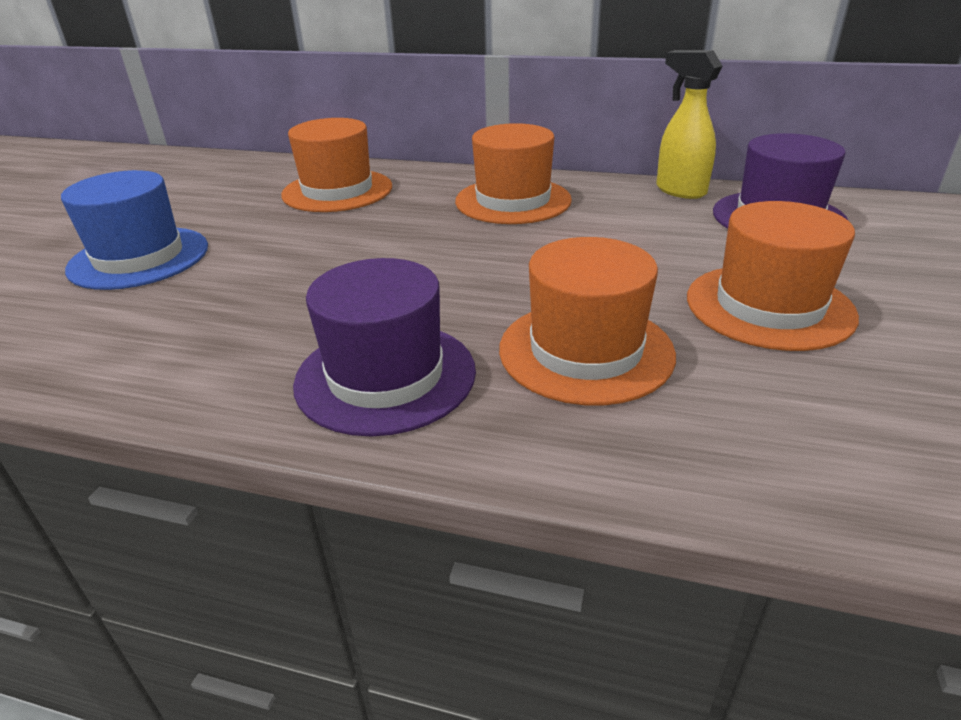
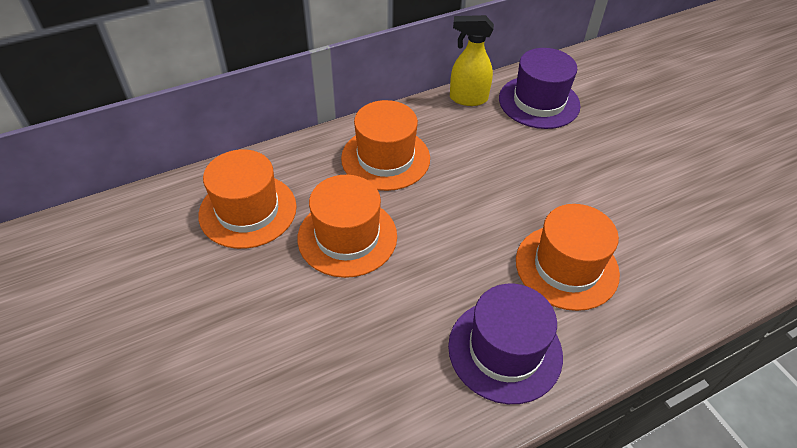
camera: 45 degrees left, 15 degrees up
blue hat [61,170,208,290] -> none
orange hat [687,201,859,351] -> orange hat moved to [297,175,397,278]

